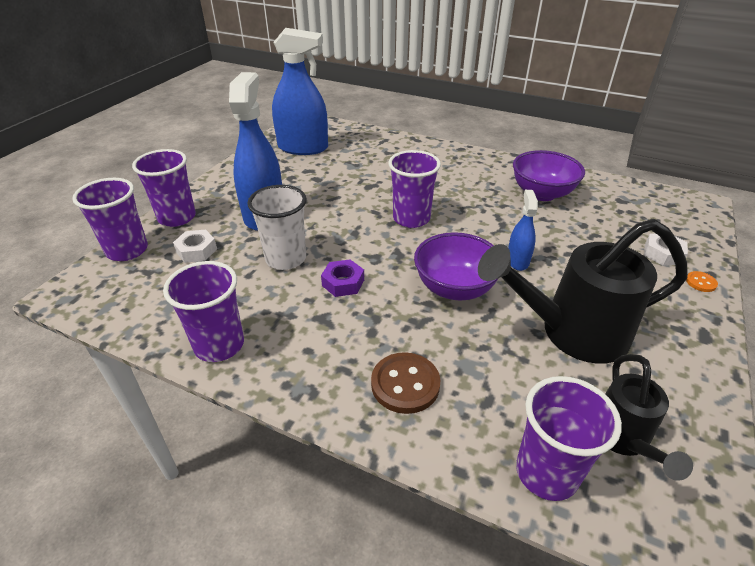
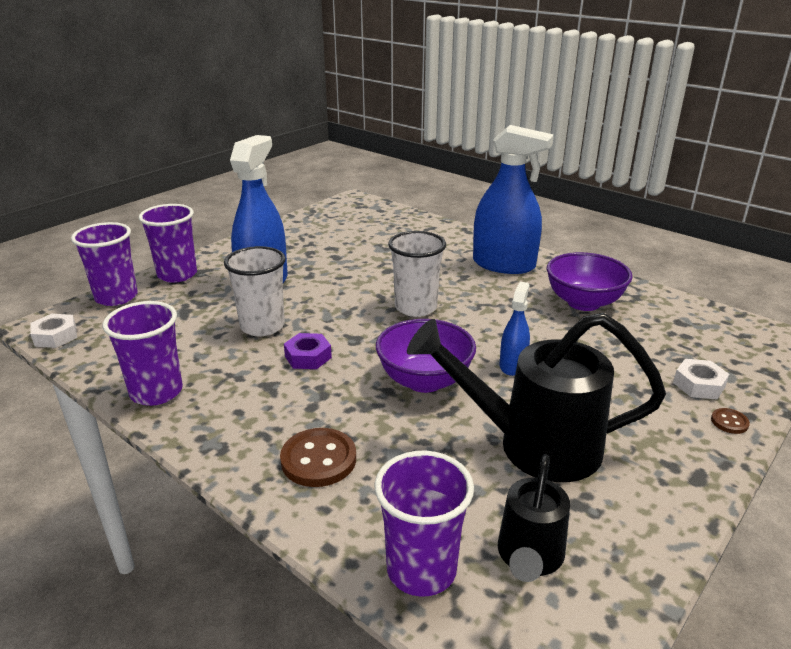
camera: 15 degrees right, 10 degrees down
white nut [173,230,217,263] -> white nut moved to [30,314,77,348]
blue spray bottle [272,28,328,155] -> blue spray bottle moved to [473,125,554,274]
purple cup [388,150,441,228] -> white cup [388,231,446,317]
orange button [686,271,718,292] -> brown button [711,408,750,434]

